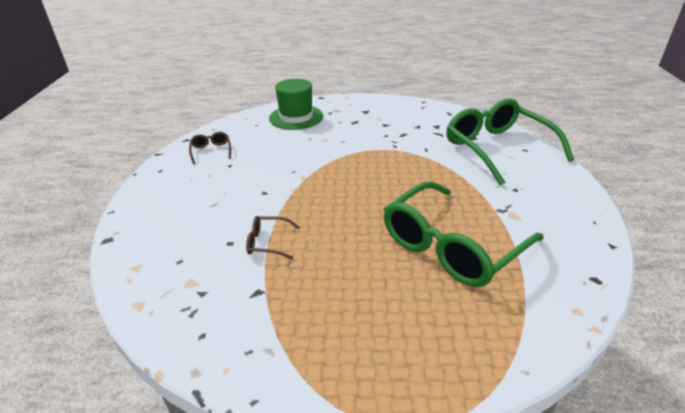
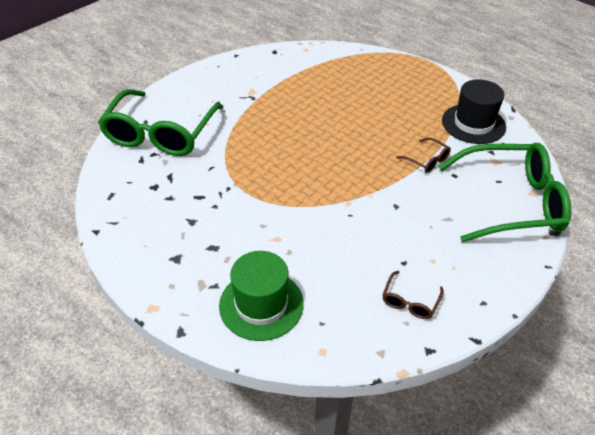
camera: 140 degrees left, 10 degrees up
green glasses [384,182,544,287] -> green glasses moved to [438,143,571,242]
none -> black hat [442,79,506,144]

